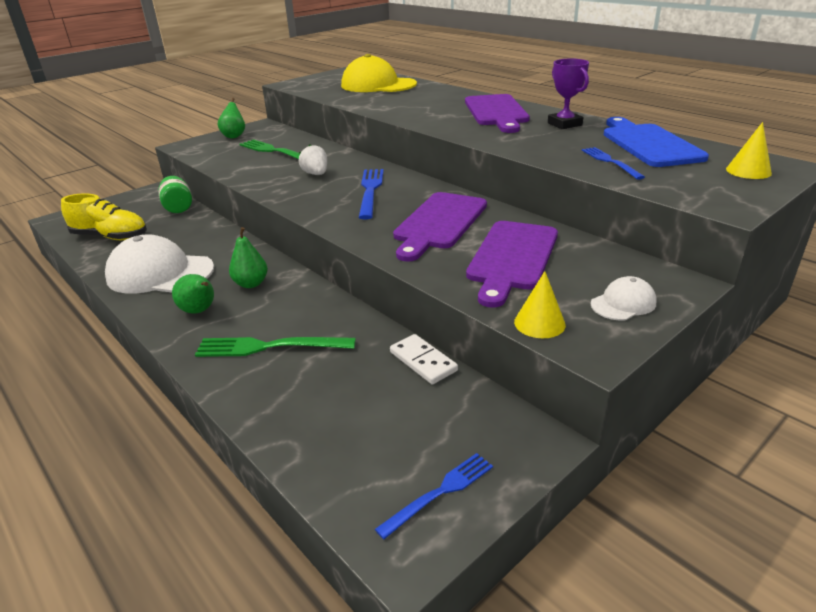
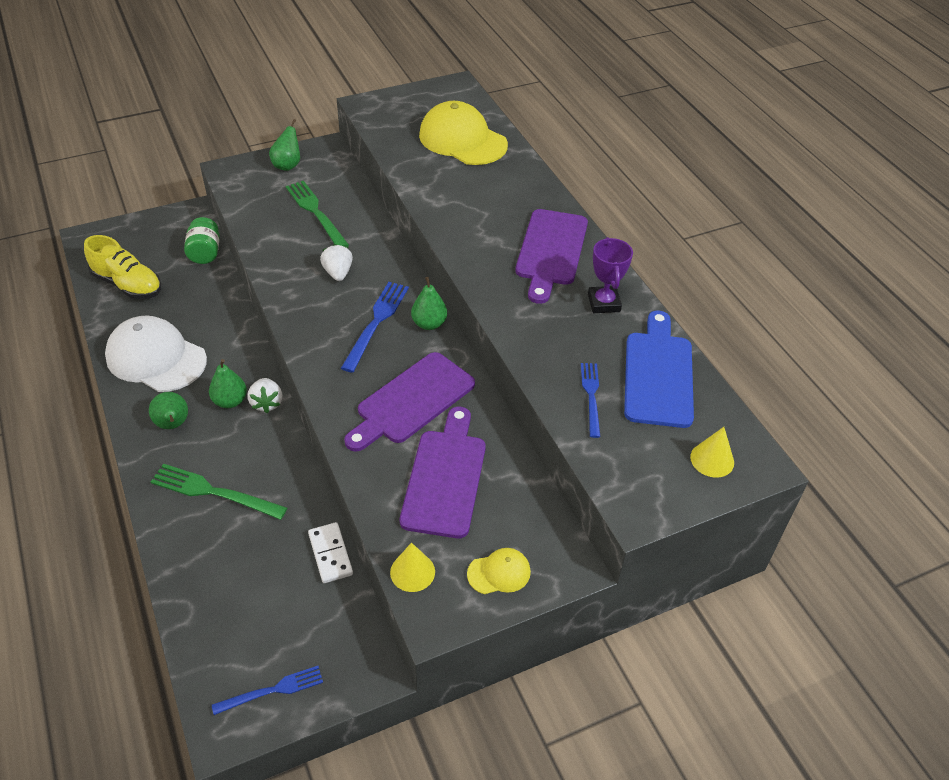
camera: 15 degrees right, 15 degrees up
purple cutting board [466,221,558,308] -> purple cutting board turned 150 degrees clockwise [400,407,486,538]
white cap [591,276,657,320] -> yellow cap [467,548,531,594]
none -> white strawberry [248,378,282,413]
none -> green pear [411,277,447,330]

